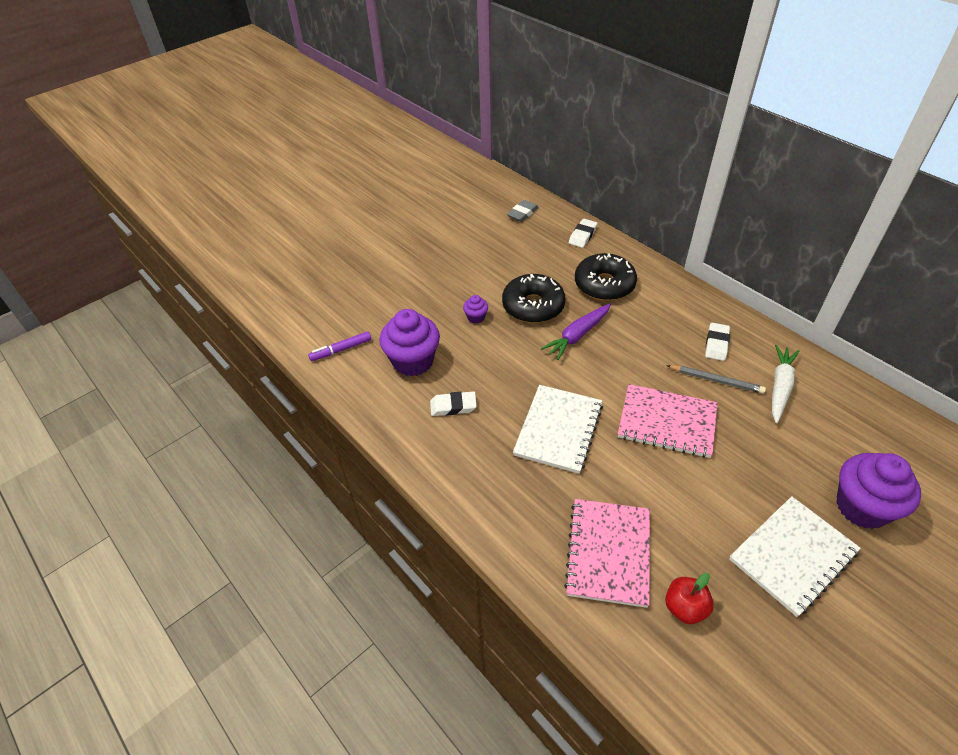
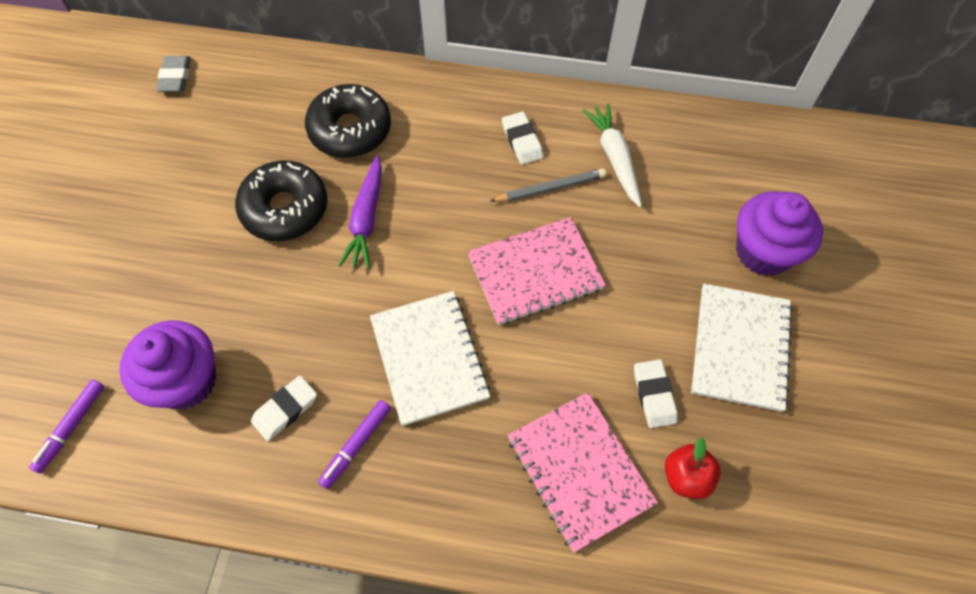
camera: 40 degrees left, 15 degrees up
purple cupcake [463,295,488,324] -> none
white eraser [569,219,598,248] -> white eraser moved to [634,359,677,428]
none -> purple marker [318,400,391,489]

